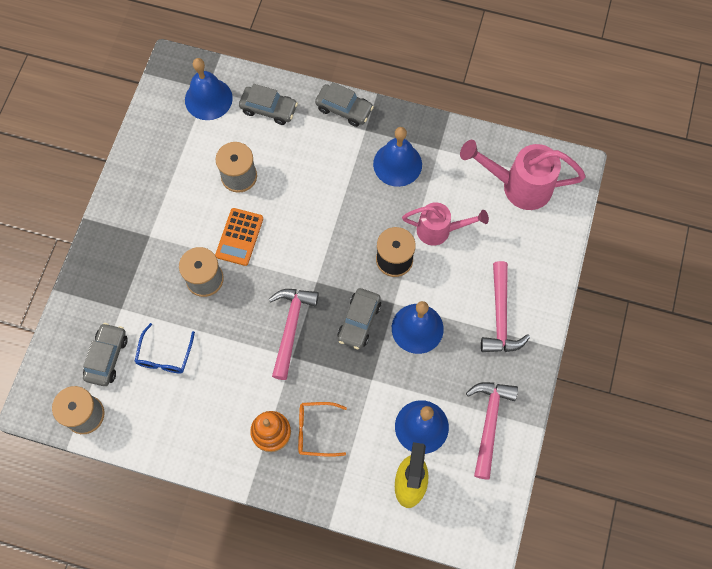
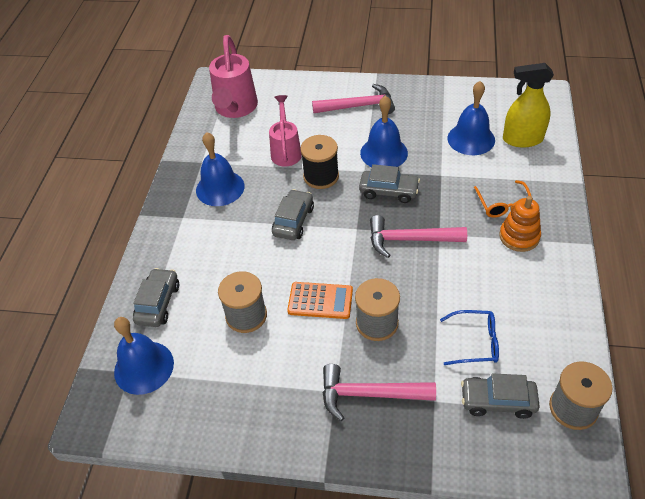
camera: 95 degrees left, 20 degrees down
grey car [315,82,374,127] -> grey car moved to [272,189,314,240]
pink hammer [466,382,518,480] -> pink hammer moved to [323,364,436,421]

